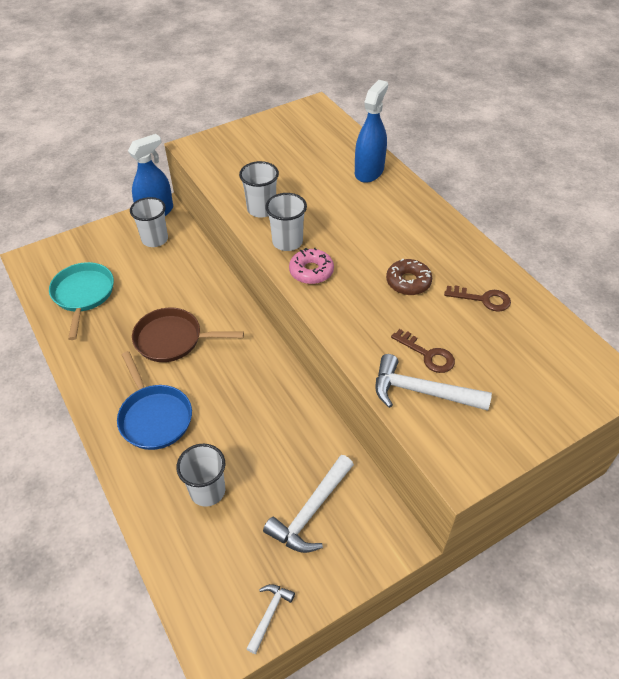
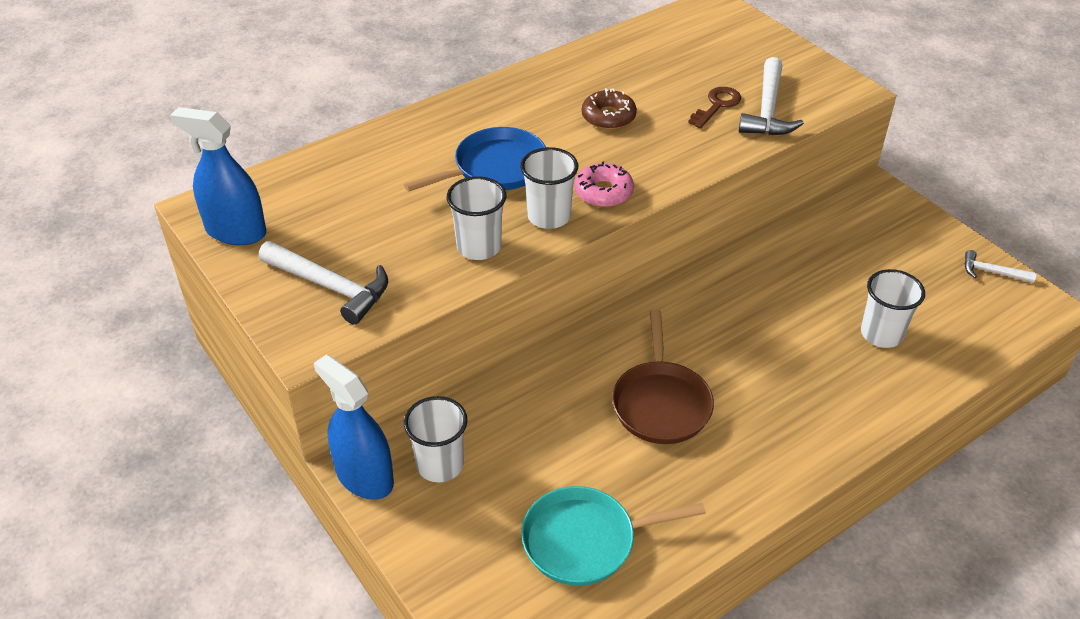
camera: 95 degrees left, 5 degrees down
blue pan [117,351,192,450] -> blue pan moved to [404,127,546,192]
white hammer [263,455,354,553] -> white hammer moved to [259,241,388,325]
blue spray bottle [355,80,388,183] -> blue spray bottle moved to [170,107,266,245]
brown key [444,286,511,312] -> none

